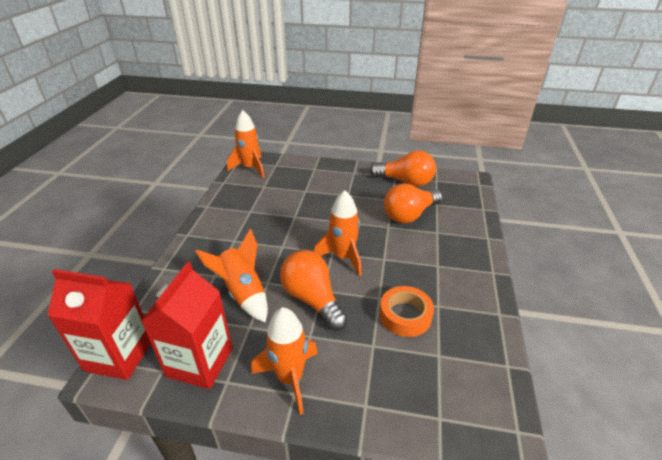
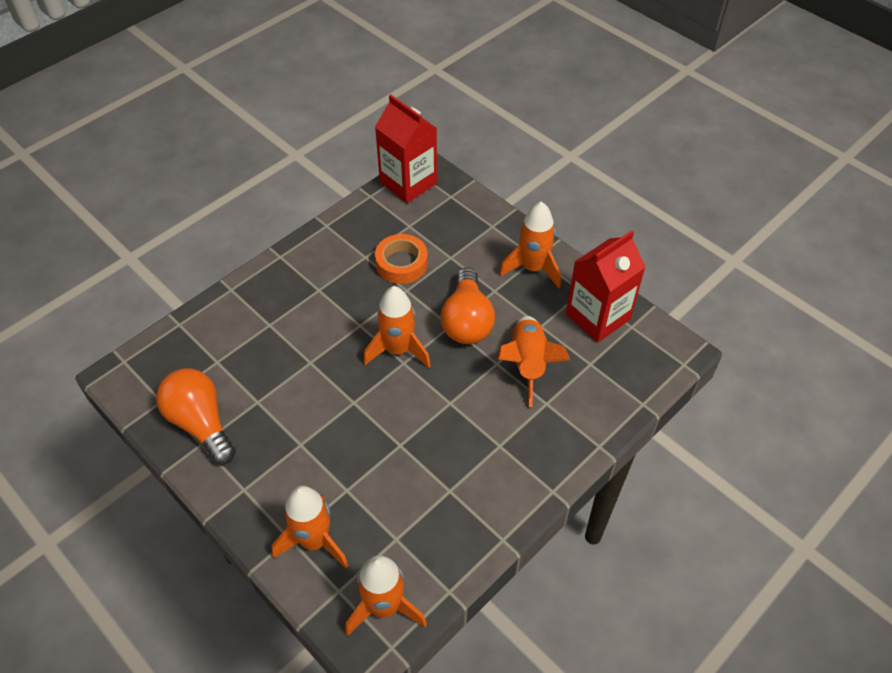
camera: 145 degrees left, 15 degrees up
red carton [47,269,151,380] -> red carton moved to [375,95,437,203]
orange light bulb [384,183,442,223] -> none
none -> orange rocket [272,486,349,568]

